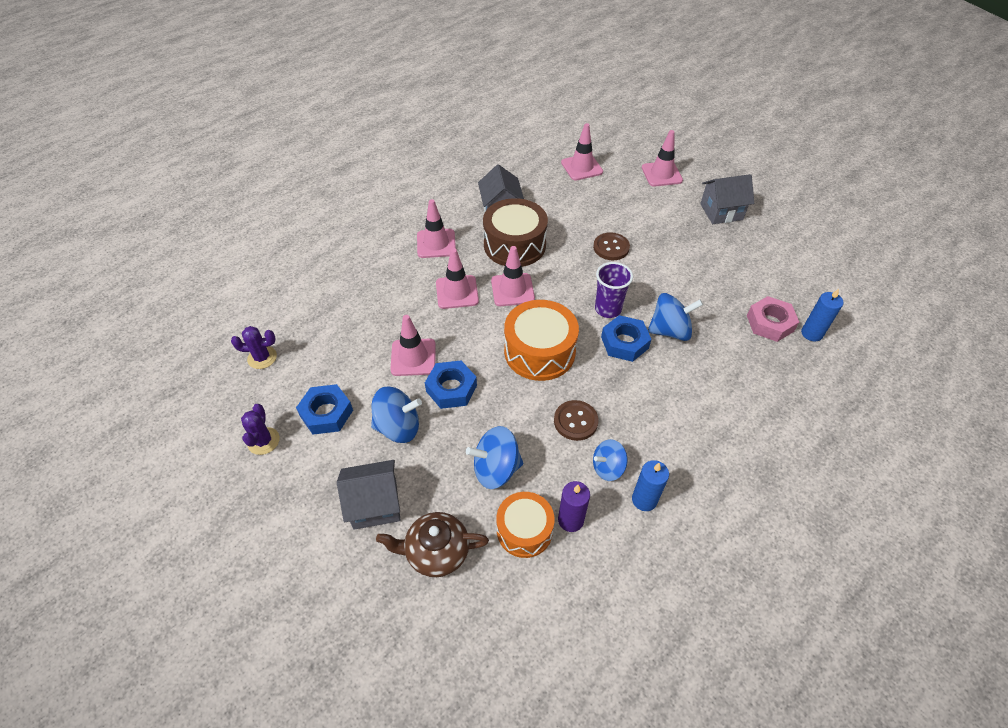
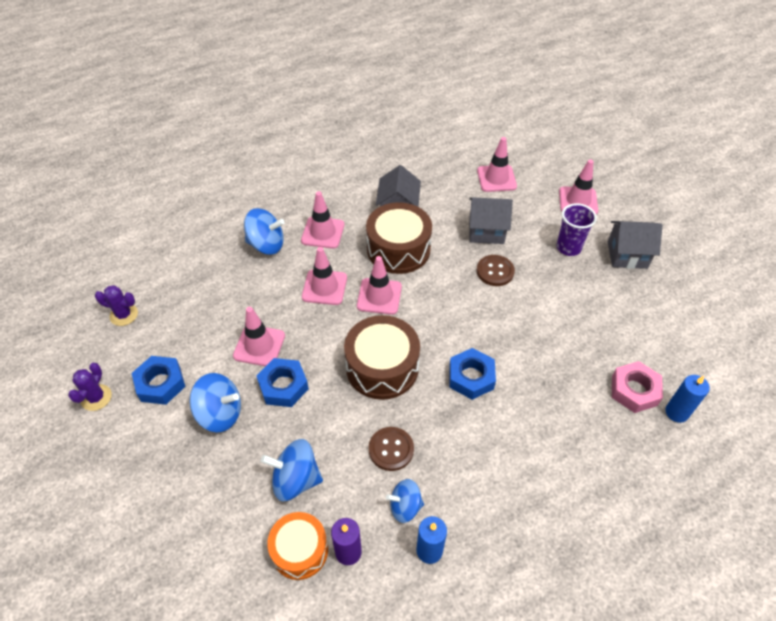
camera: 15 degrees right, 0 degrees up
grey house [337,460,400,530] -> grey house moved to [469,197,513,244]
brown teapot [376,512,489,577] -> none
orange drum [504,300,579,381] -> brown drum [344,315,420,400]
purple cup [595,262,633,318] -> purple cup moved to [557,203,597,256]
blue spinning top [648,293,703,341] -> blue spinning top moved to [244,208,285,255]

